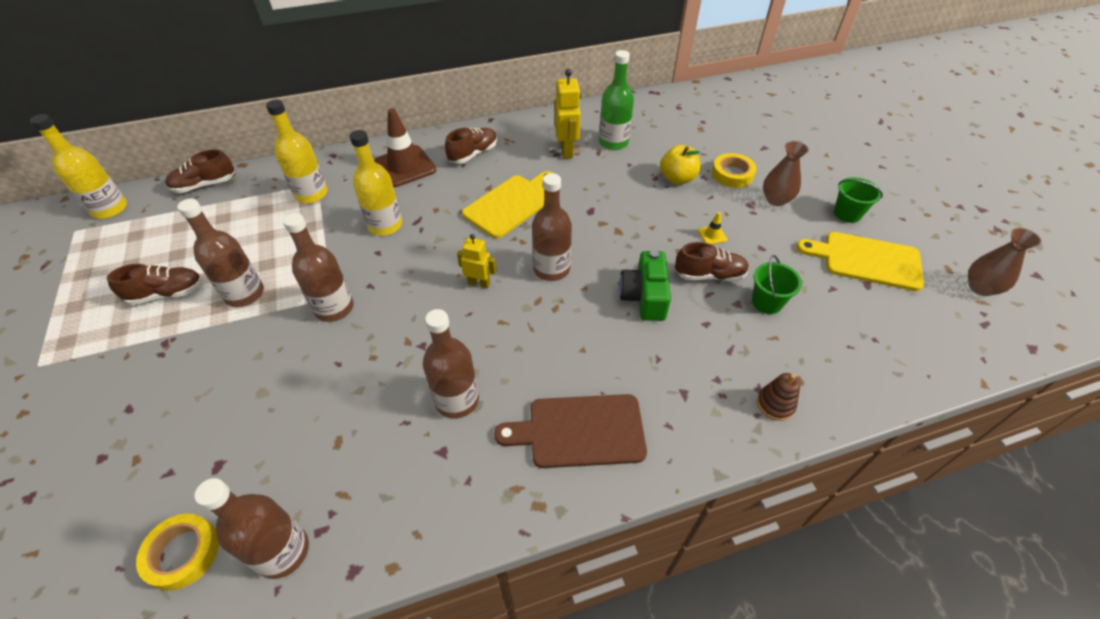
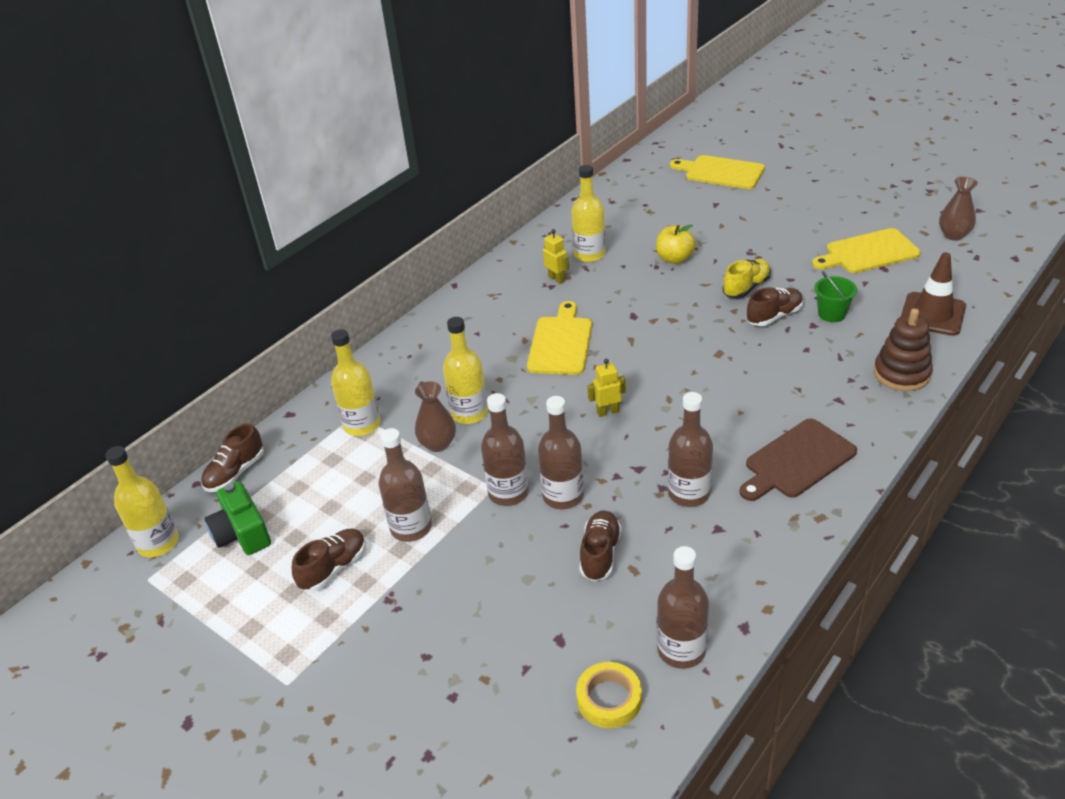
camera: 30 degrees left, 10 degrees down
brown traffic cone [374,108,436,187] -> brown traffic cone moved to [901,252,966,336]
brown shoe [445,128,497,164] -> brown shoe moved to [579,510,622,581]
brown bottle [532,173,572,281] -> brown bottle moved to [538,396,584,509]
yellow robot [555,69,581,159] -> yellow robot [543,229,569,284], size x0.64
green bottle [599,50,634,150] -> yellow bottle [571,165,606,262]
green camera [619,250,671,321] -> green camera moved to [205,481,271,555]
yellow traffic cone [698,212,727,244] -> yellow shoe [723,259,771,298]
yellow tape [712,153,757,188] -> none
brown stacking toy [757,373,800,421] -> brown stacking toy [874,308,933,391], size x1.72
brown vase [763,141,809,206] -> brown vase moved to [415,381,456,452]
green bucket [834,177,883,223] -> none
none -> yellow cutting board [670,155,765,189]

